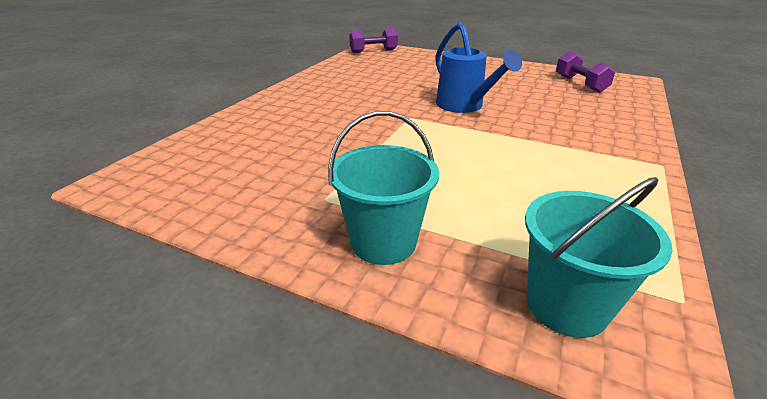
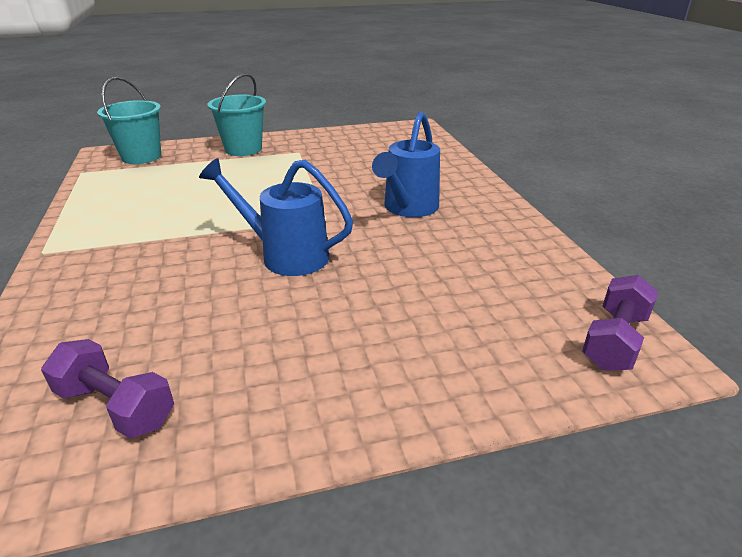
camera: 140 degrees right, 0 degrees up
none -> blue watering can [372,111,440,217]

